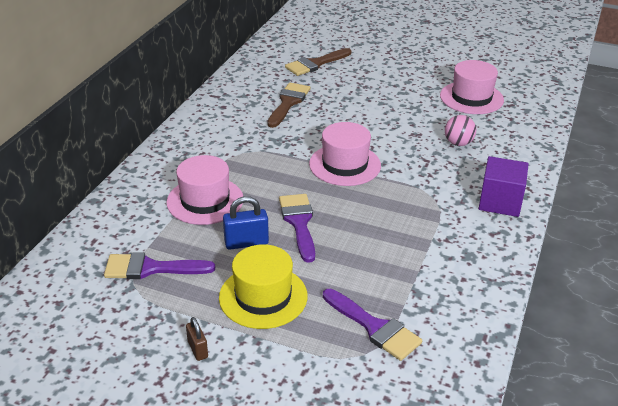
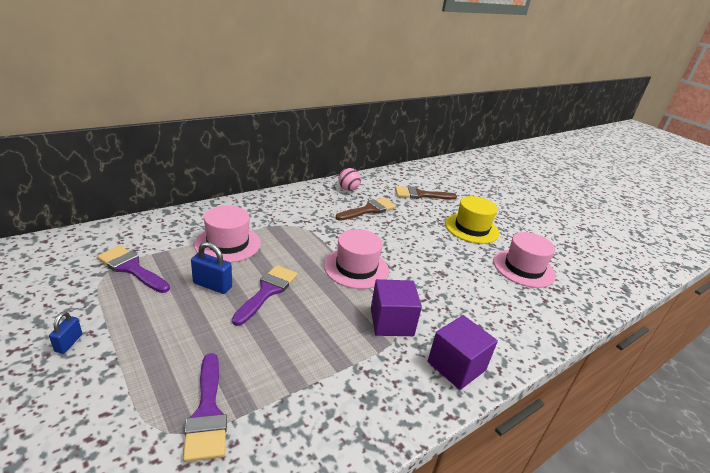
camera: 30 degrees right, 5 degrees down
brown padlock [186,317,208,361] -> blue padlock [49,312,82,354]
yellow hat [219,244,308,329] -> yellow hat moved to [445,196,500,244]
pink ball [445,115,476,146] -> pink ball moved to [338,168,361,191]
none -> purple cube [371,279,422,336]

